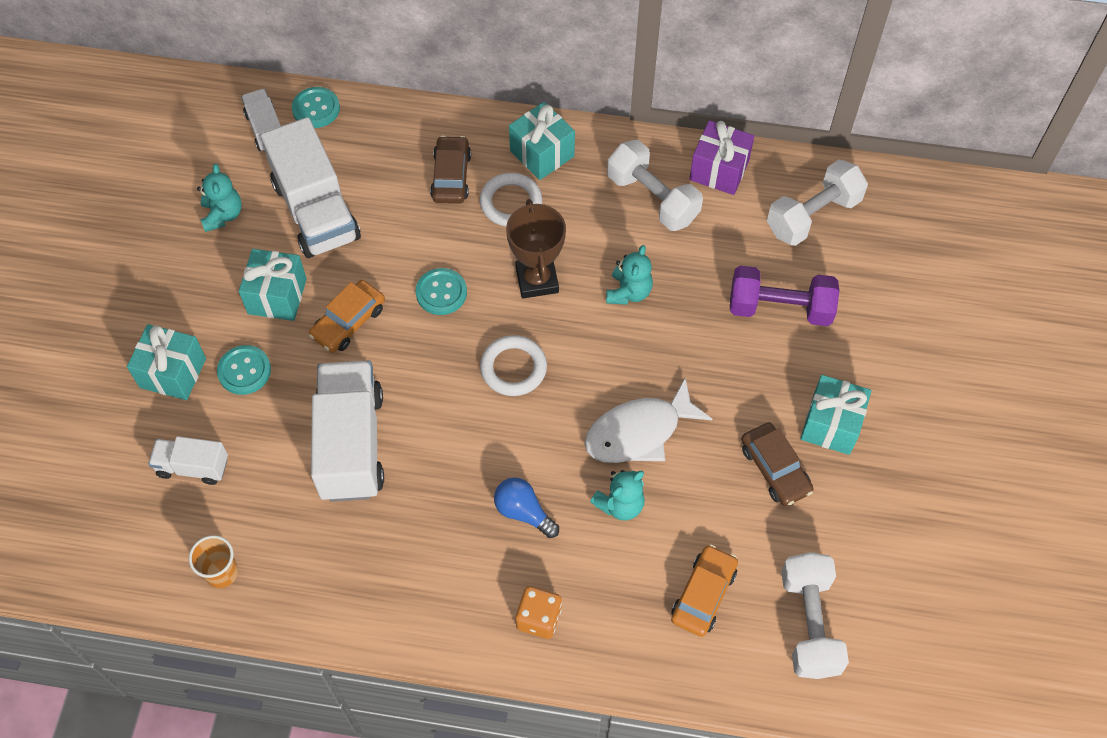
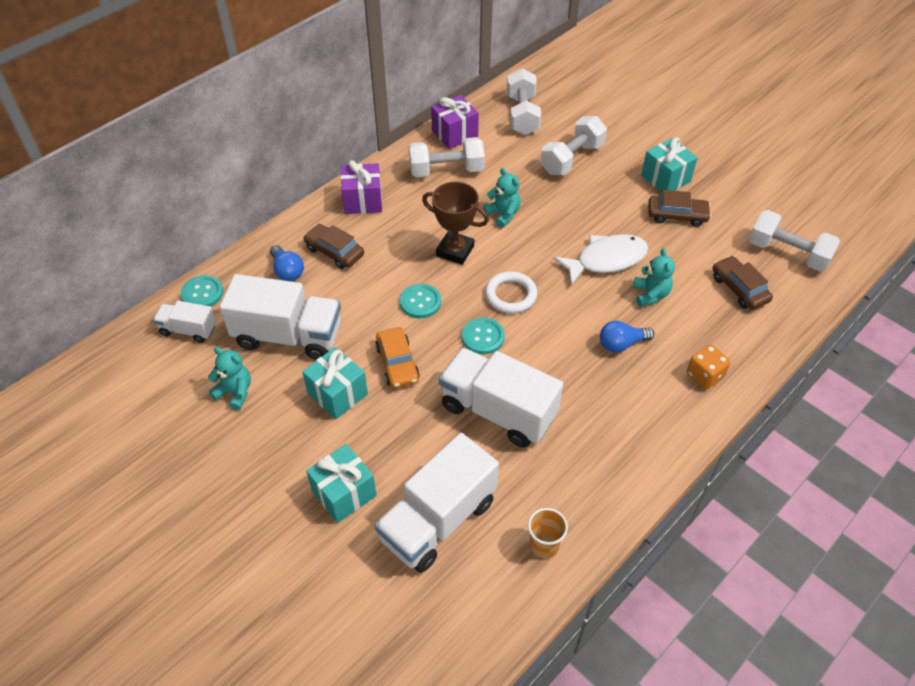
camera: 55 degrees left, 10 degrees down
white truck [148,436,228,485] -> white truck [375,433,499,573], size x1.91
turquoise button [217,345,271,395] -> turquoise button moved to [462,318,505,354]
white ring [480,173,542,226] -> none
turquoise gift [509,102,575,180] -> purple gift [341,160,382,214]
white fish [584,377,712,463] -> white fish turned 120 degrees counterclockwise [553,234,648,286]
orange car [671,545,738,637] -> brown car [713,256,773,310]
purple dumbbell [730,266,839,326] -> white dumbbell [540,116,607,175]
none -> blue light bulb [270,245,304,281]

